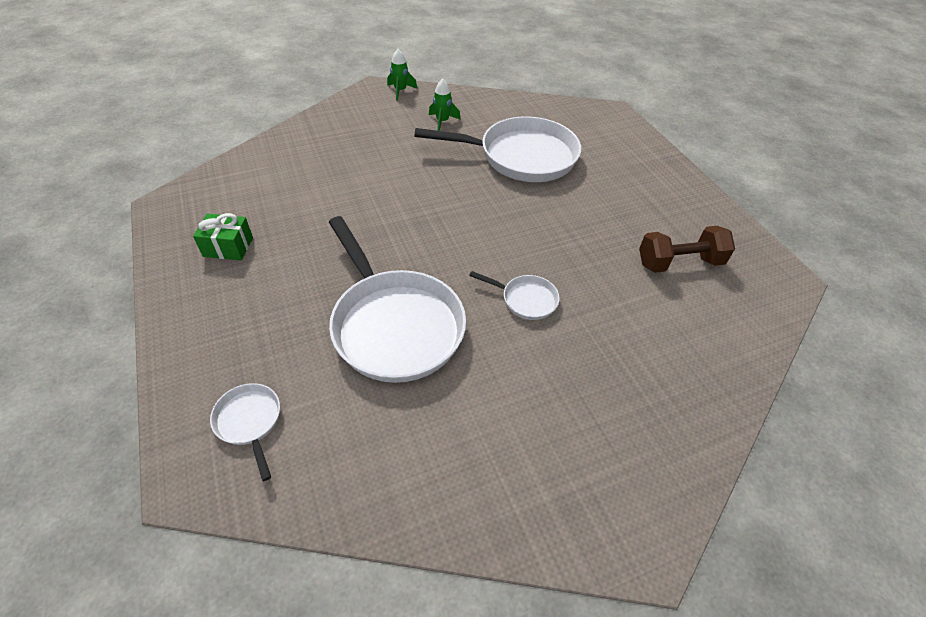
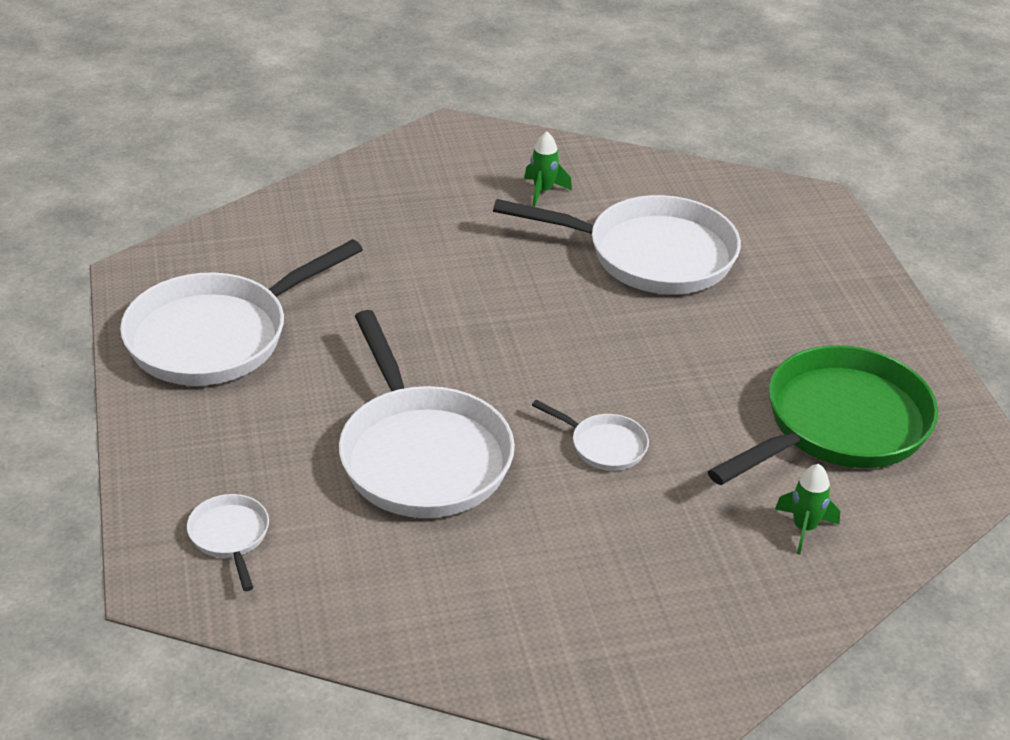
camera: 10 degrees right, 10 degrees down
green gift [193,213,253,260] -> white pan [120,239,363,386]
green rocket [387,49,417,101] -> green rocket moved to [775,464,840,555]
brown dumbbell [639,226,735,273] -> green pan [707,345,938,485]

